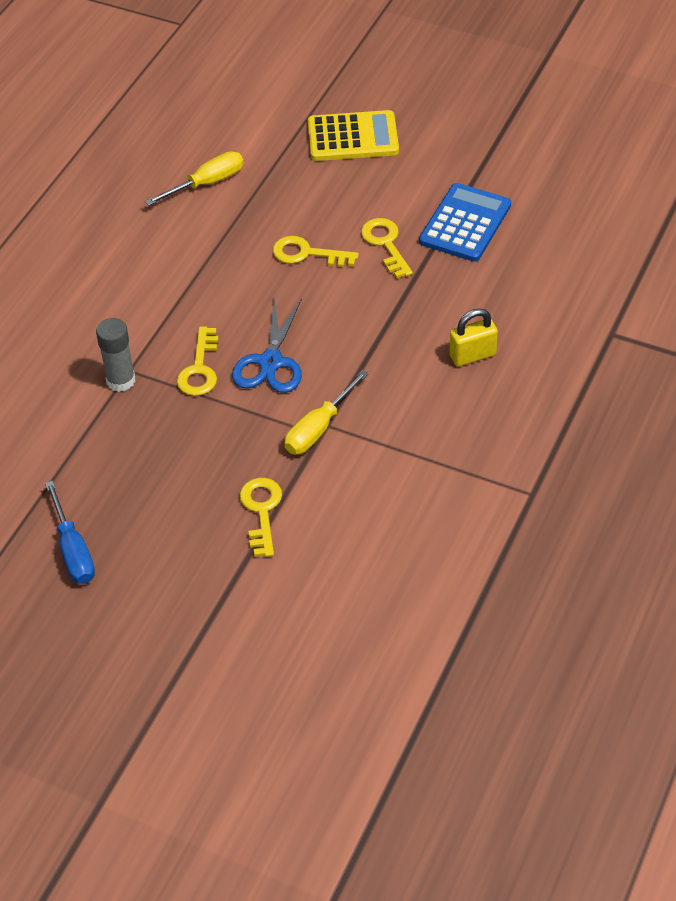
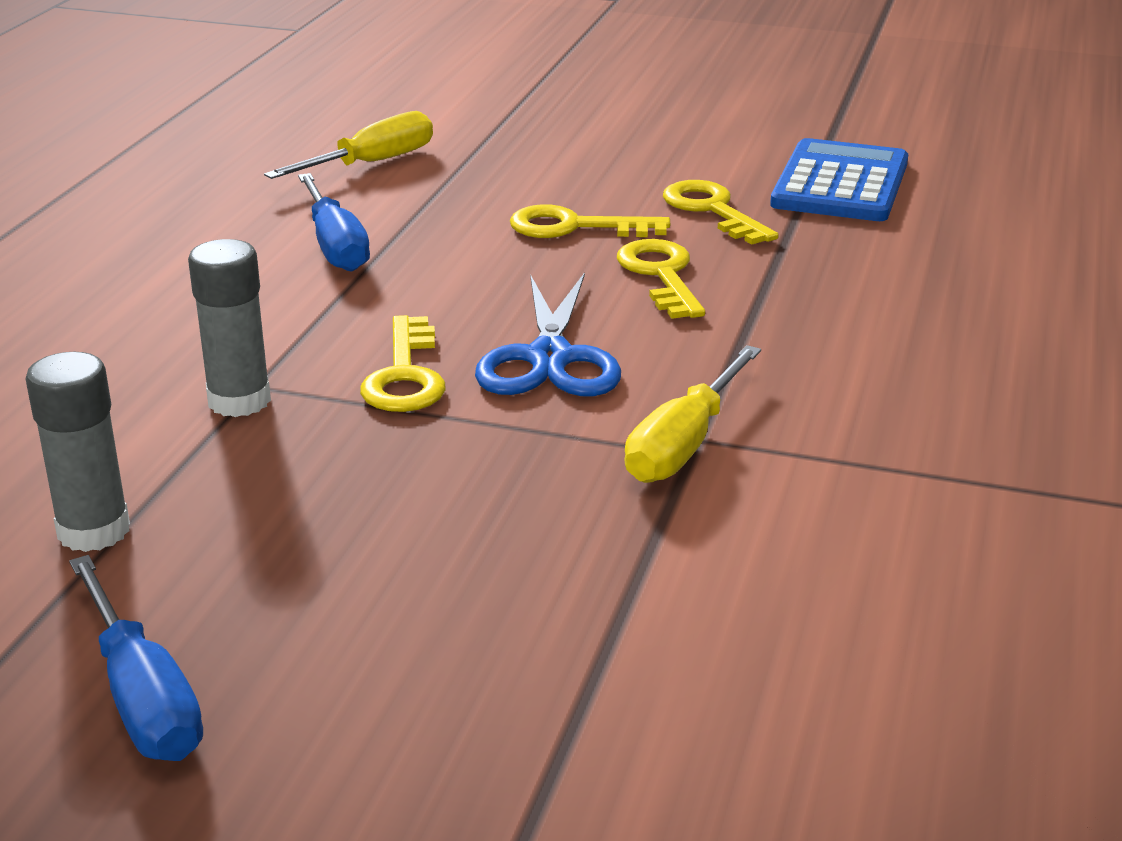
camera: 10 degrees left, 20 degrees down
yellow key [239,478,282,557] -> yellow key moved to [617,239,705,319]
yellow calculator [308,110,399,161] -> none
yellow padlock [449,308,498,366] -> none
none -> grey glue stick [25,352,130,552]
none -> blue screwdriver [298,173,370,272]

